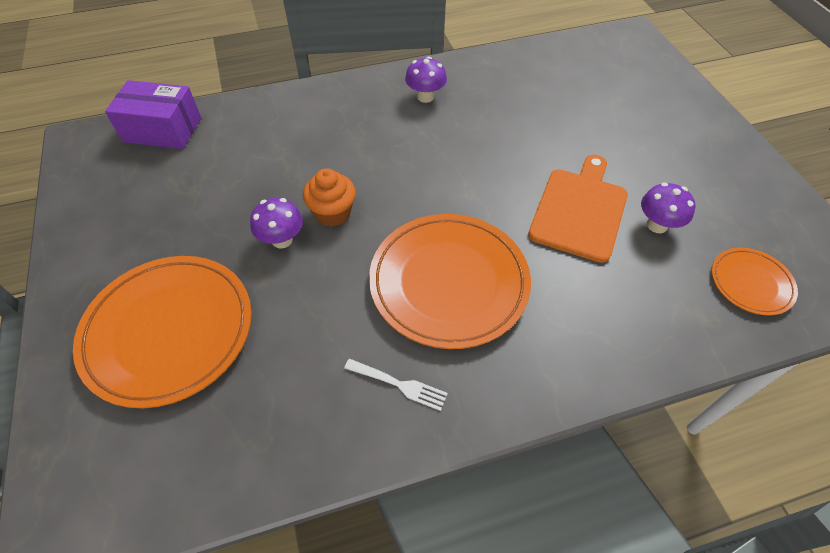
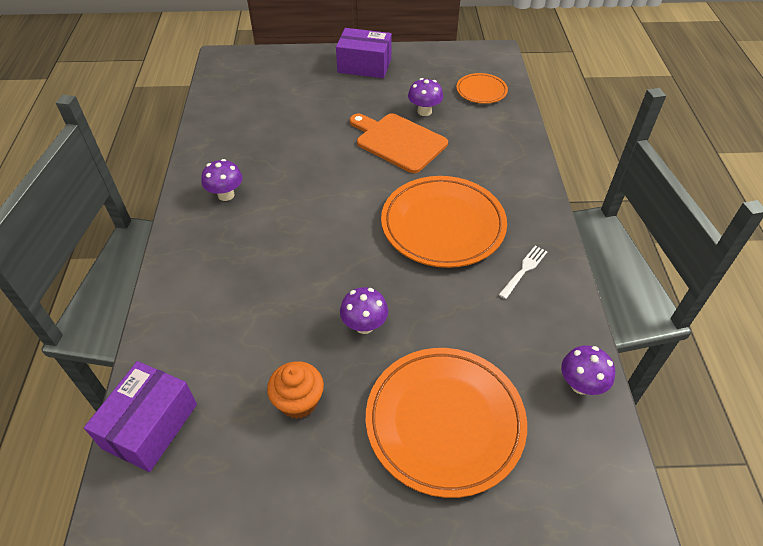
camera: 75 degrees left, 5 degrees down
orange cupcake [303,168,356,227] -> orange cupcake moved to [267,361,324,419]
none -> purple box [336,28,392,78]
none -> purple mushroom [561,346,615,395]

